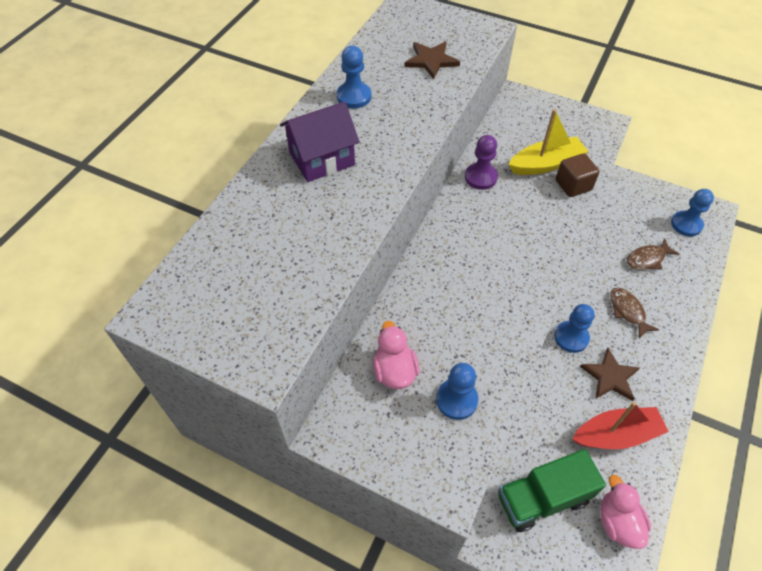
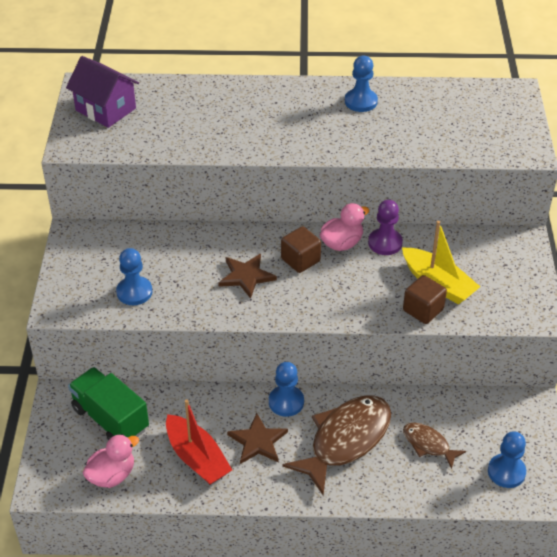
camera: 65 degrees right, 10 degrees down
purple house [280,101,360,182] -> purple house moved to [66,56,139,128]
pink duck [373,321,419,389] -> pink duck moved to [320,203,369,251]
brown star [404,42,460,79] -> brown star moved to [218,254,277,299]
brown fish [610,288,659,339] -> brown fish [282,395,391,495], size x1.97
none -> brown cube [281,226,321,273]

